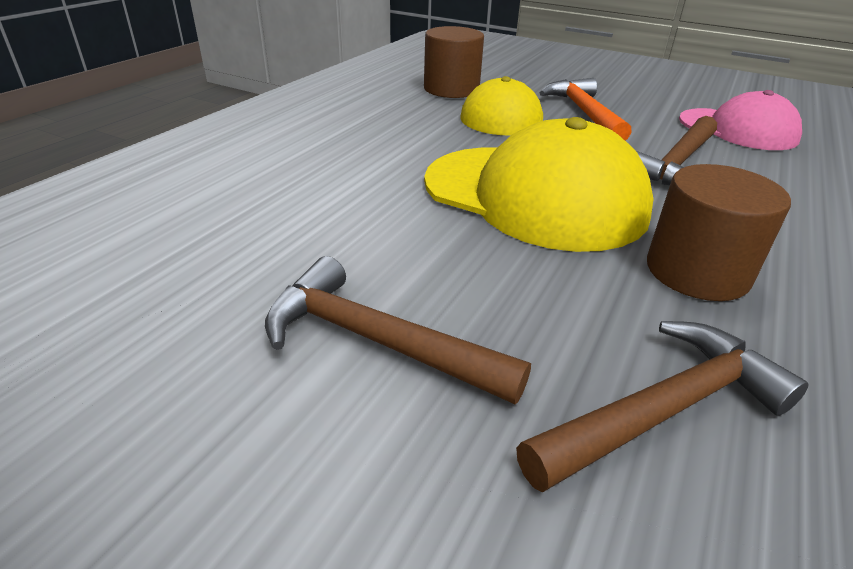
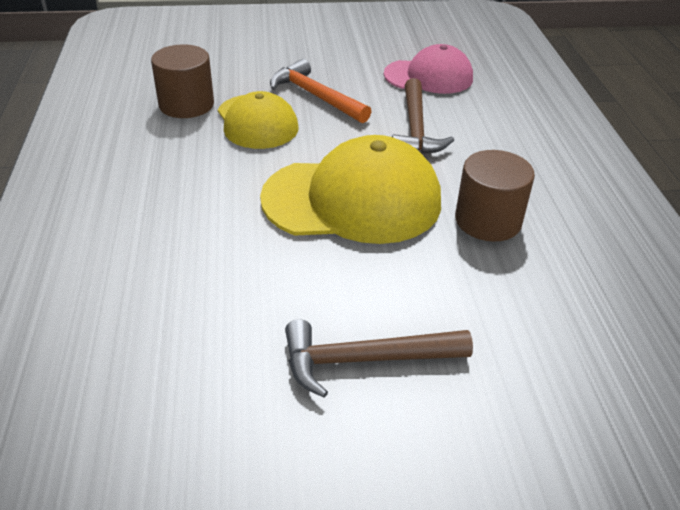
camera: 35 degrees left, 5 degrees up
brown hammer [516,321,809,492] -> none

